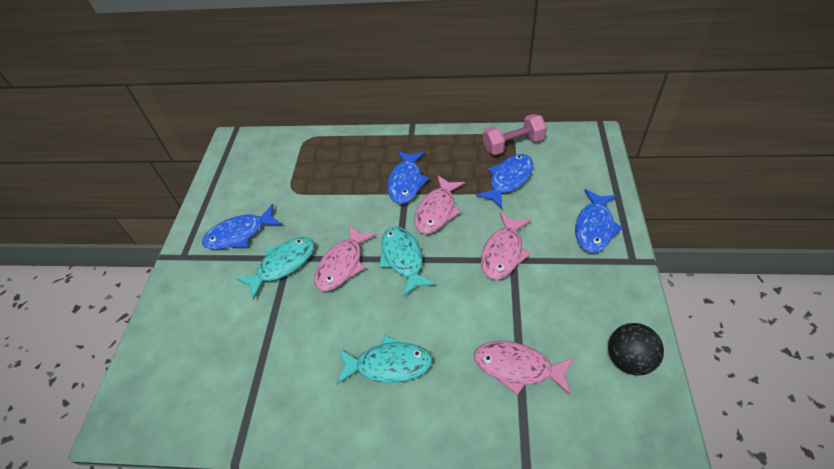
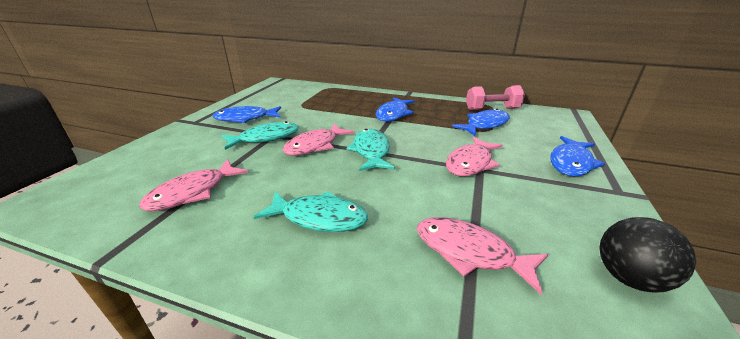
camera: 10 degrees right, 20 degrees down
pink fish [414,175,465,234] -> pink fish moved to [139,159,249,211]

